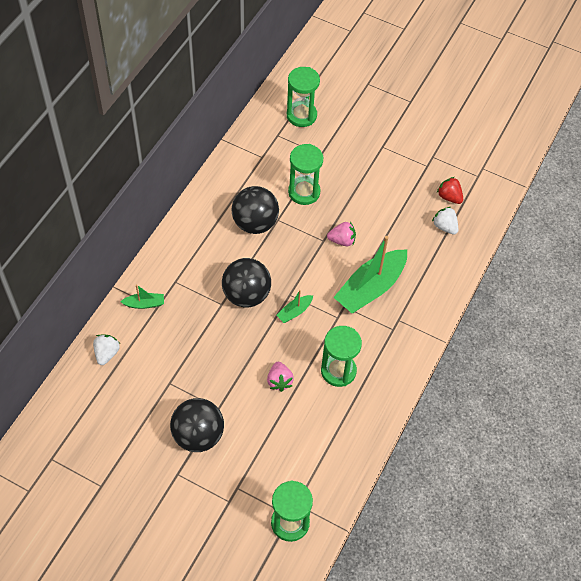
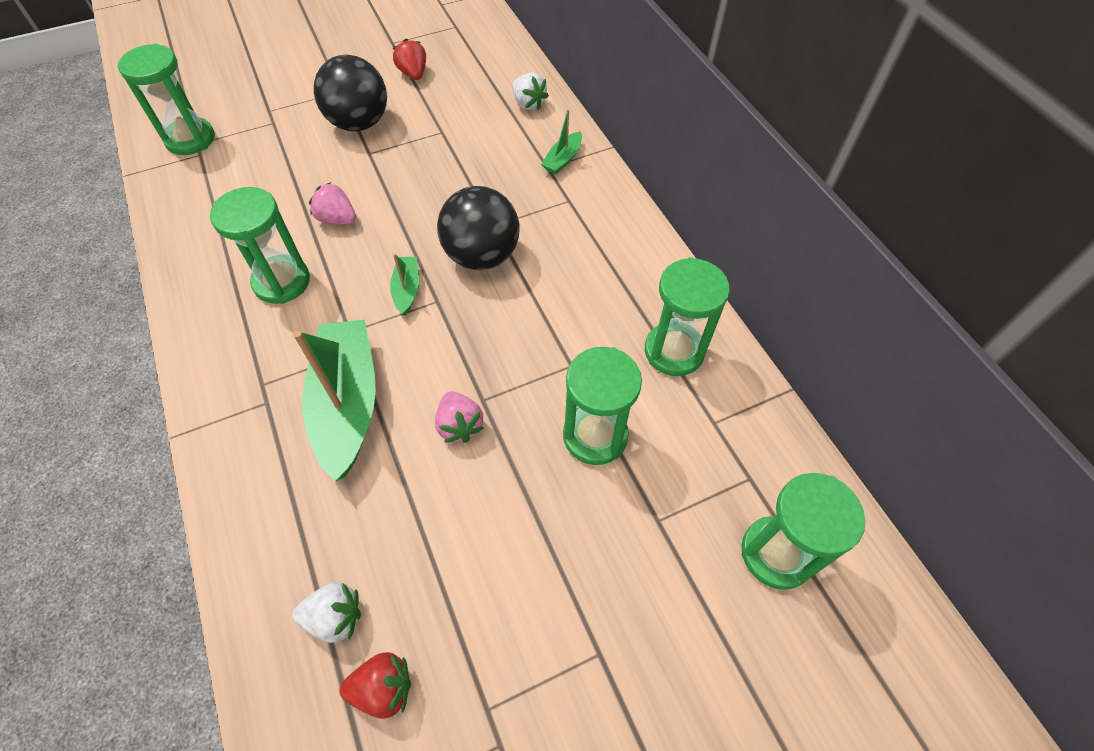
camera: 130 degrees right, 0 degrees up
black ball [231,186,279,234] -> none
pink strawberry [327,222,356,246] -> pink strawberry turned 60 degrees counterclockwise [435,391,484,443]
none -> red strawberry [393,39,426,80]
none -> green hourglass [645,257,730,376]

